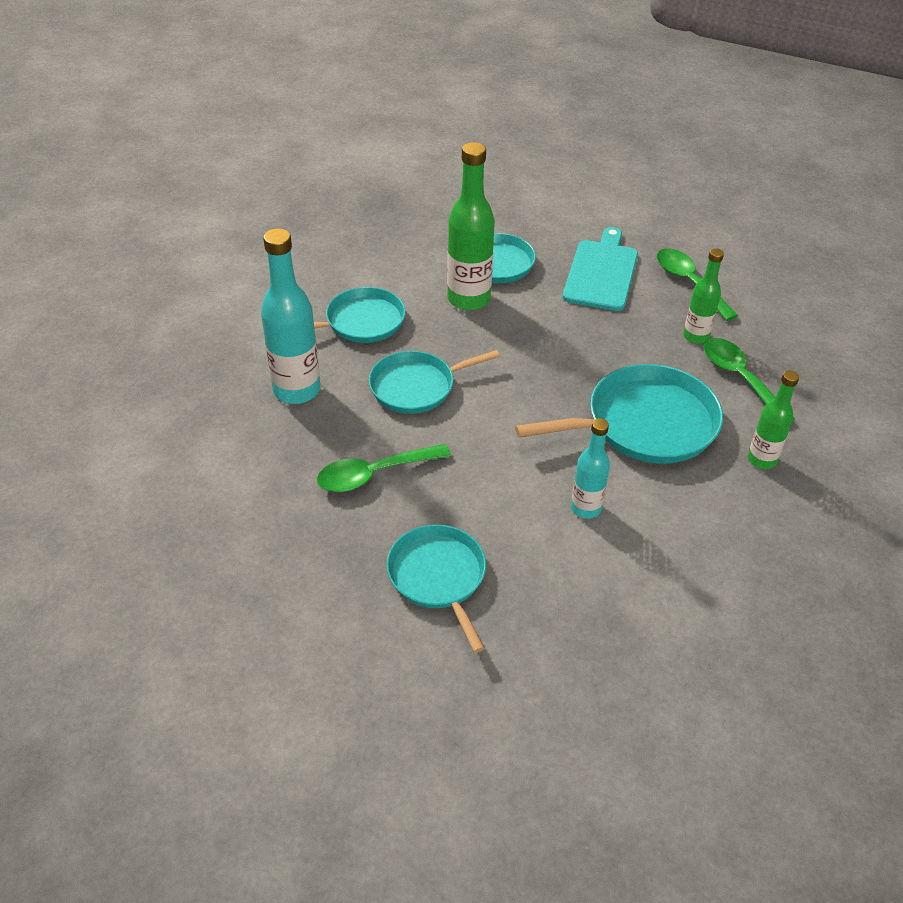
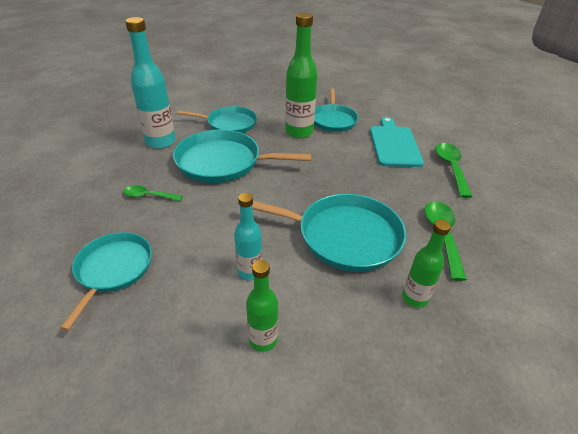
camera: 30 degrees right, 5 degrees down
green spoon [317,444,451,492] -> green spoon [123,185,183,201], size x0.63
turquoise pan [369,350,500,414] -> turquoise pan [173,130,312,183], size x1.51
turquoise cutting board [563,227,638,311] -> turquoise cutting board turned 45 degrees counterclockwise [370,117,424,167]
green bottle [683,248,724,344] -> green bottle moved to [246,260,278,352]

